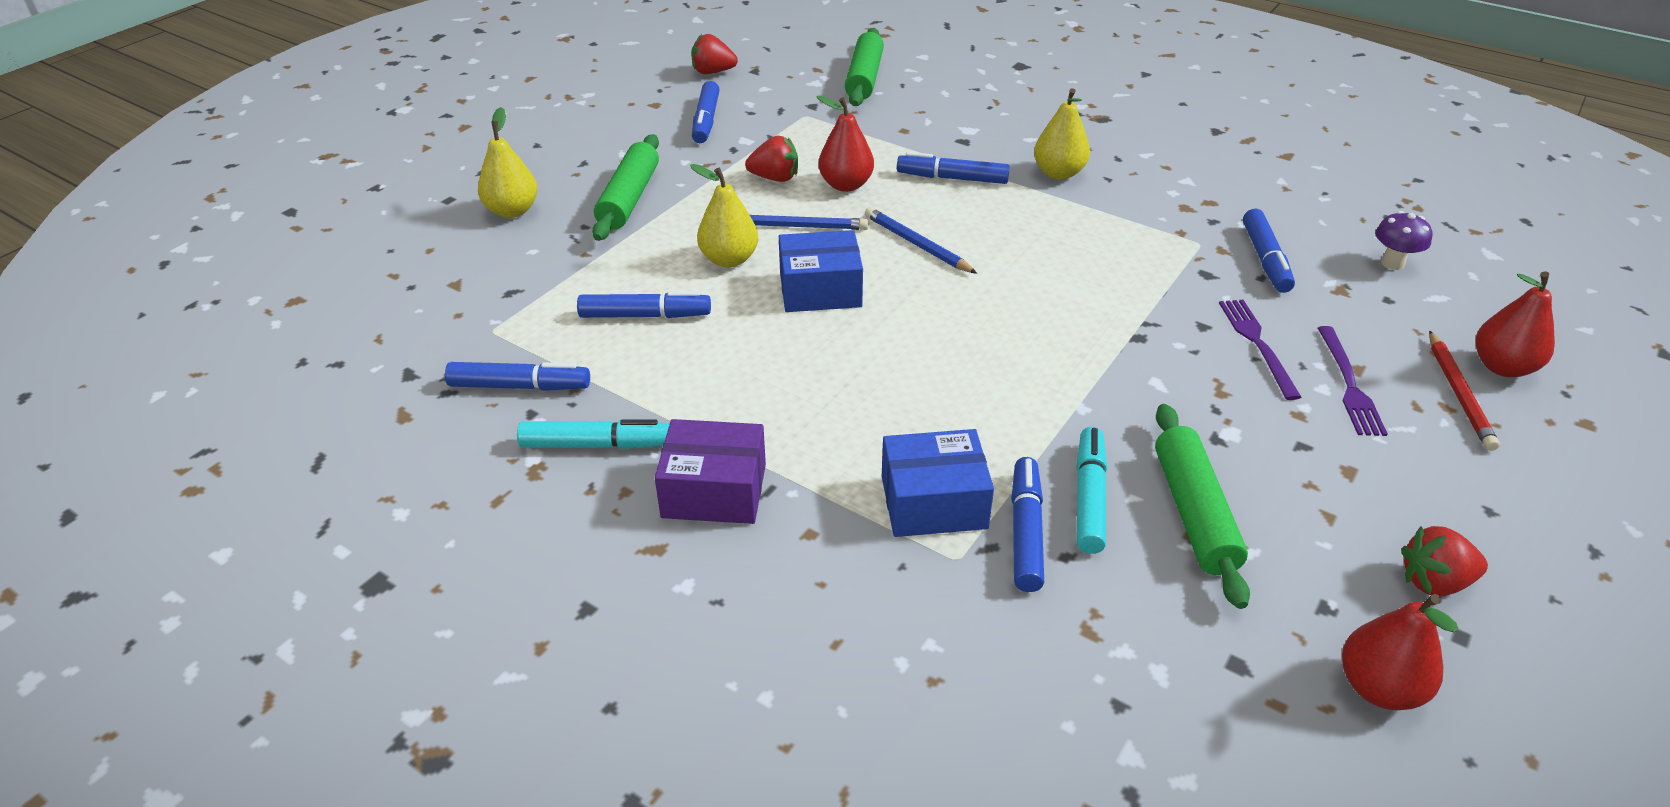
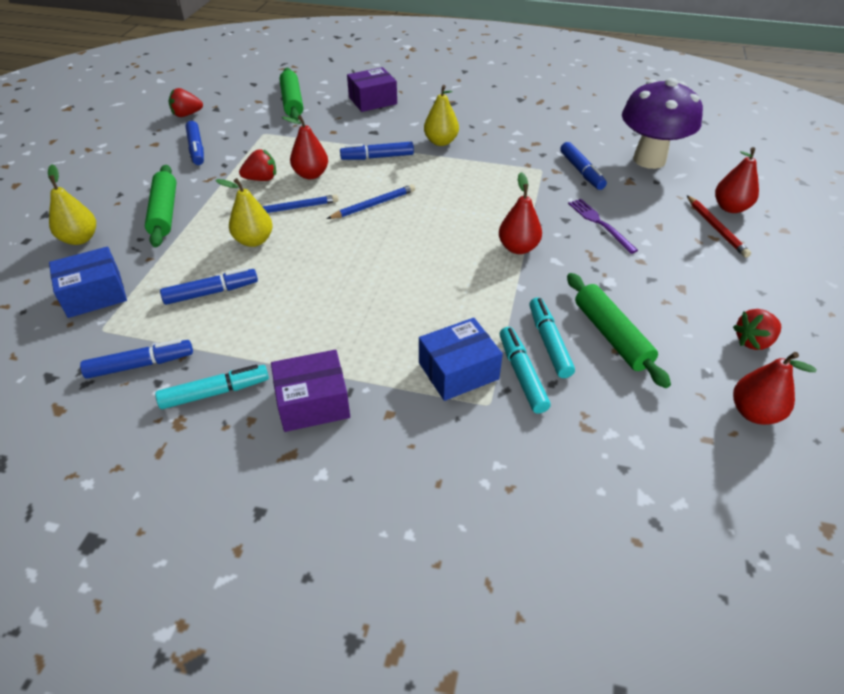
camera: 20 degrees left, 5 degrees up
blue box [779,230,863,312] -> blue box moved to [49,247,127,318]
blue pencil [865,207,977,274] -> blue pencil turned 120 degrees clockwise [327,184,415,219]
blue marker [1011,457,1044,592] -> turquoise marker [500,327,551,414]
purple fork [1318,326,1388,436] -> none
purple mushroom [1375,211,1433,270] -> purple mushroom [622,78,703,169], size x2.40
none -> purple box [347,67,397,112]
none -> red pear [499,172,542,254]

